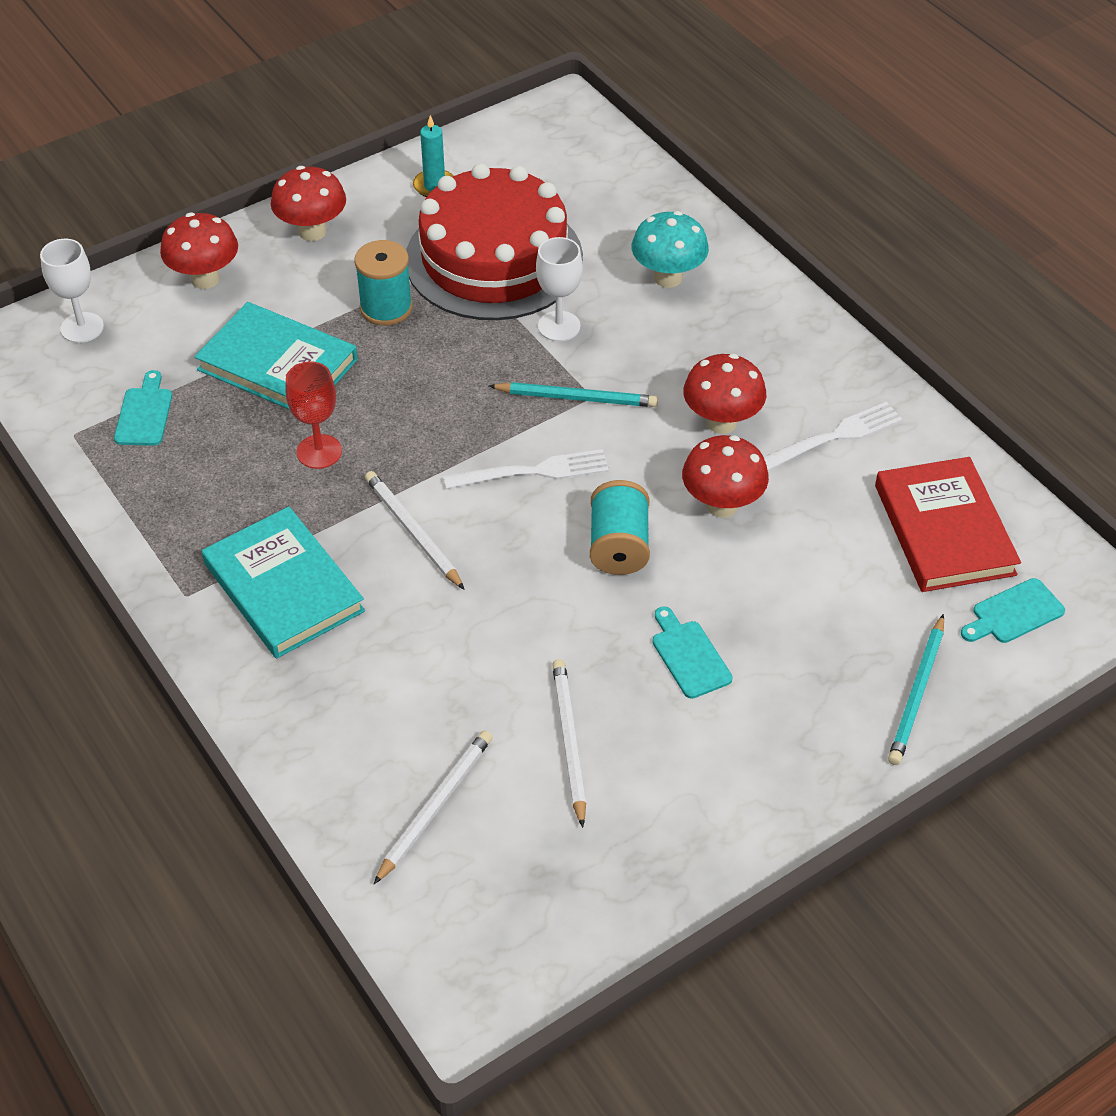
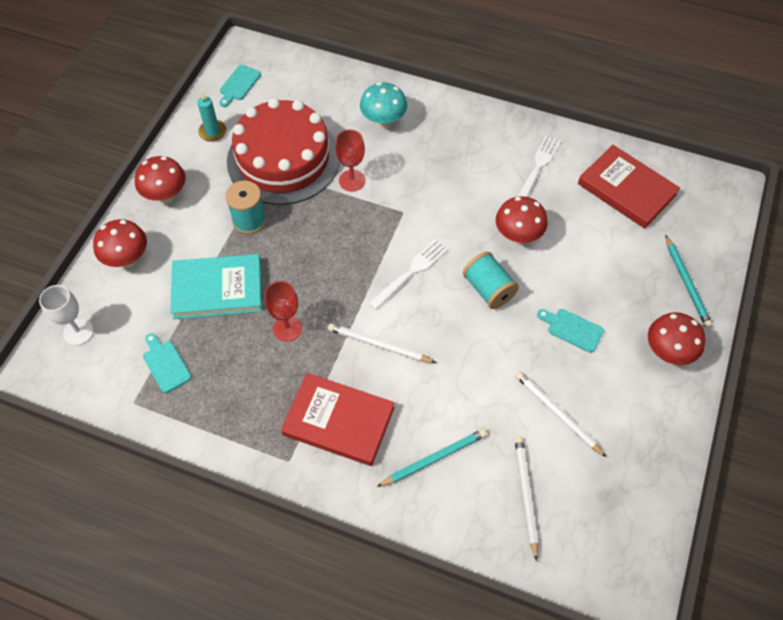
camera: 35 degrees left, 10 degrees up
turquoise book [202,507,365,658] -> red book [281,373,395,466]
turquoise pencil [489,382,658,407] -> turquoise pencil moved to [377,429,487,487]
white goblet [536,237,583,341] -> red goblet [335,129,365,191]
red mushroom [683,354,766,434] -> red mushroom moved to [648,312,705,365]
turquoise cutting board [961,578,1065,643] -> turquoise cutting board moved to [219,65,261,107]

